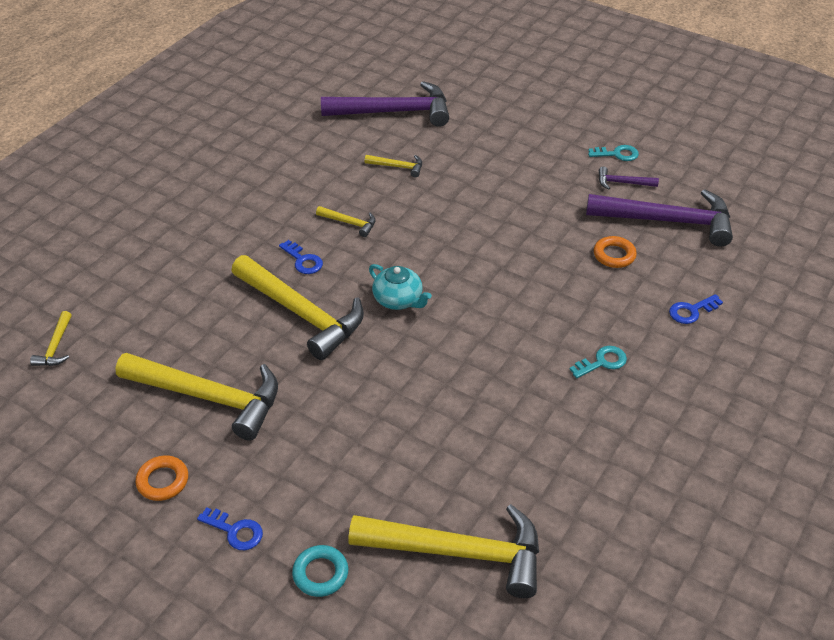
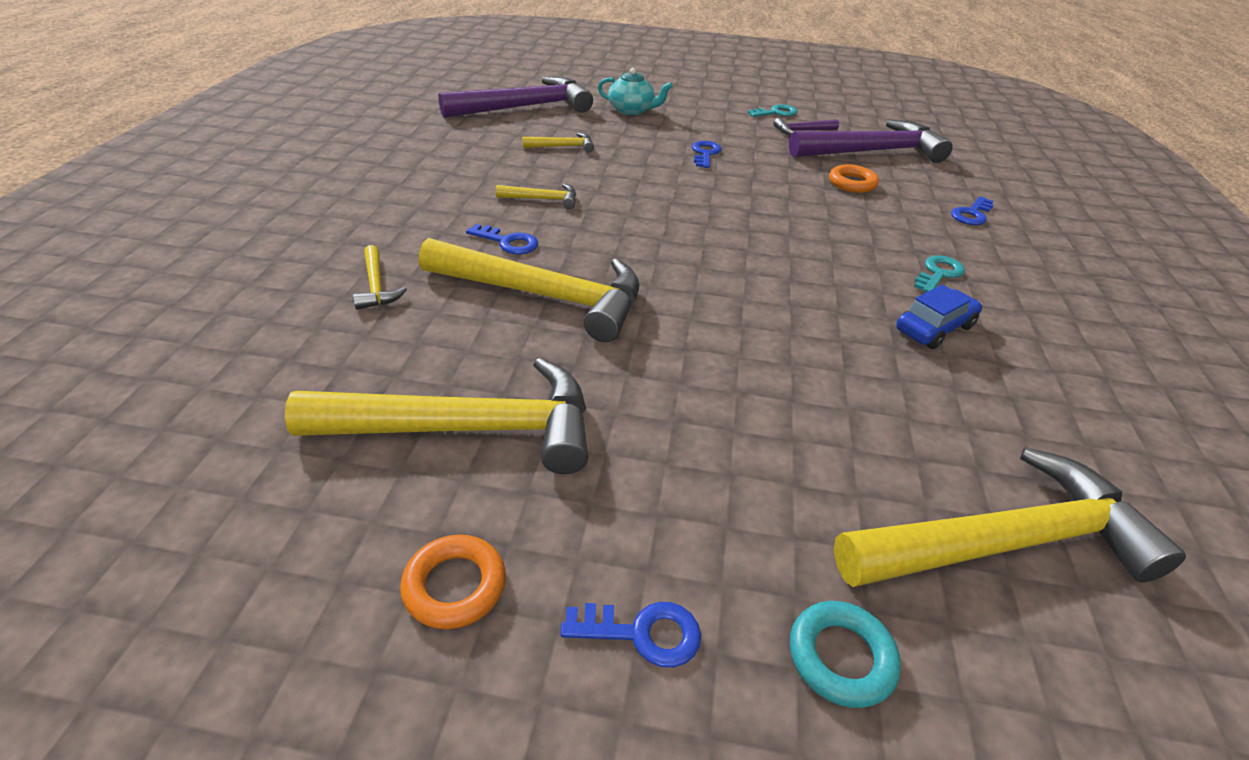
camera: 25 degrees left, 5 degrees down
yellow hammer [30,311,72,366] -> yellow hammer moved to [353,245,407,310]
turquoise teapot [369,264,432,310] -> turquoise teapot moved to [598,68,673,115]
none -> blue key [692,141,721,168]
none -> blue car [896,285,982,349]

